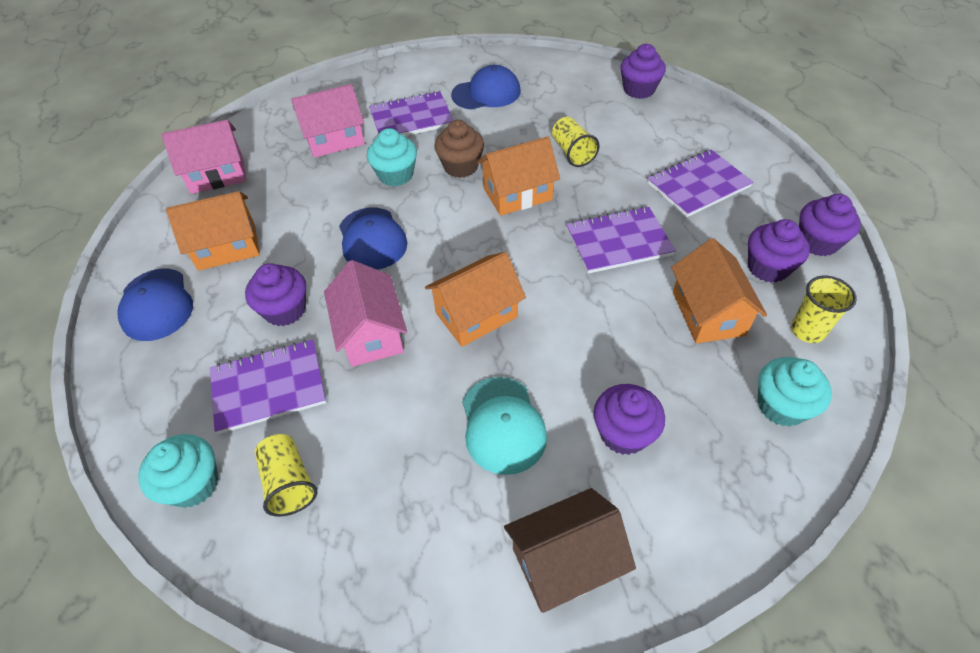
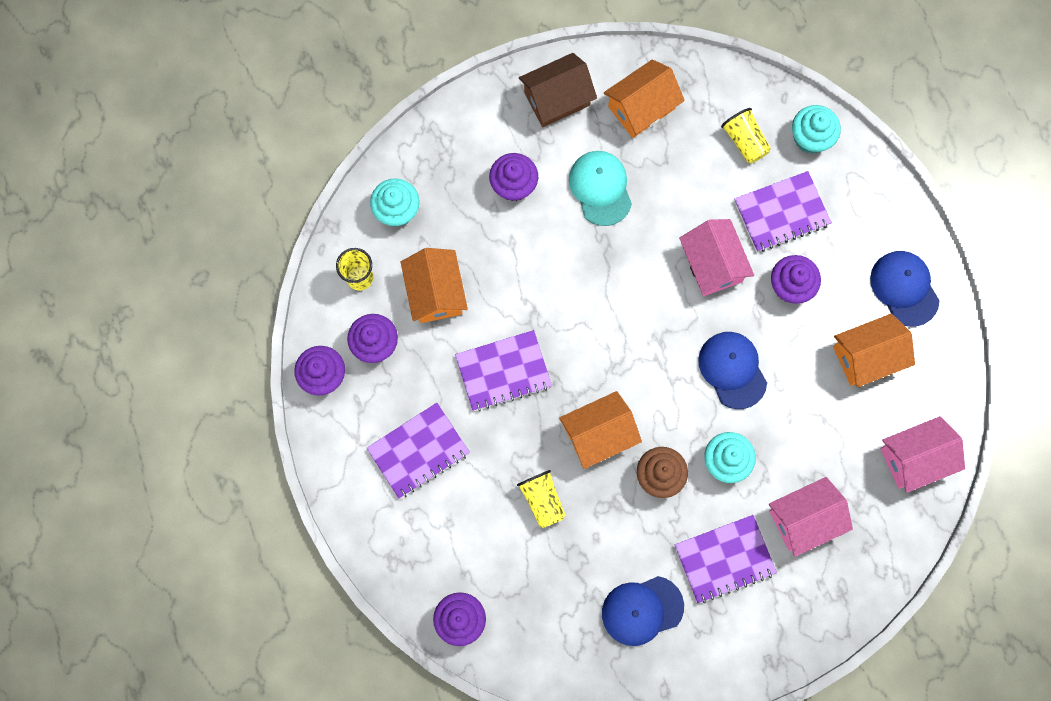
camera: 175 degrees right, 25 degrees up
orange house [425,252,526,347] -> orange house moved to [604,59,685,138]

